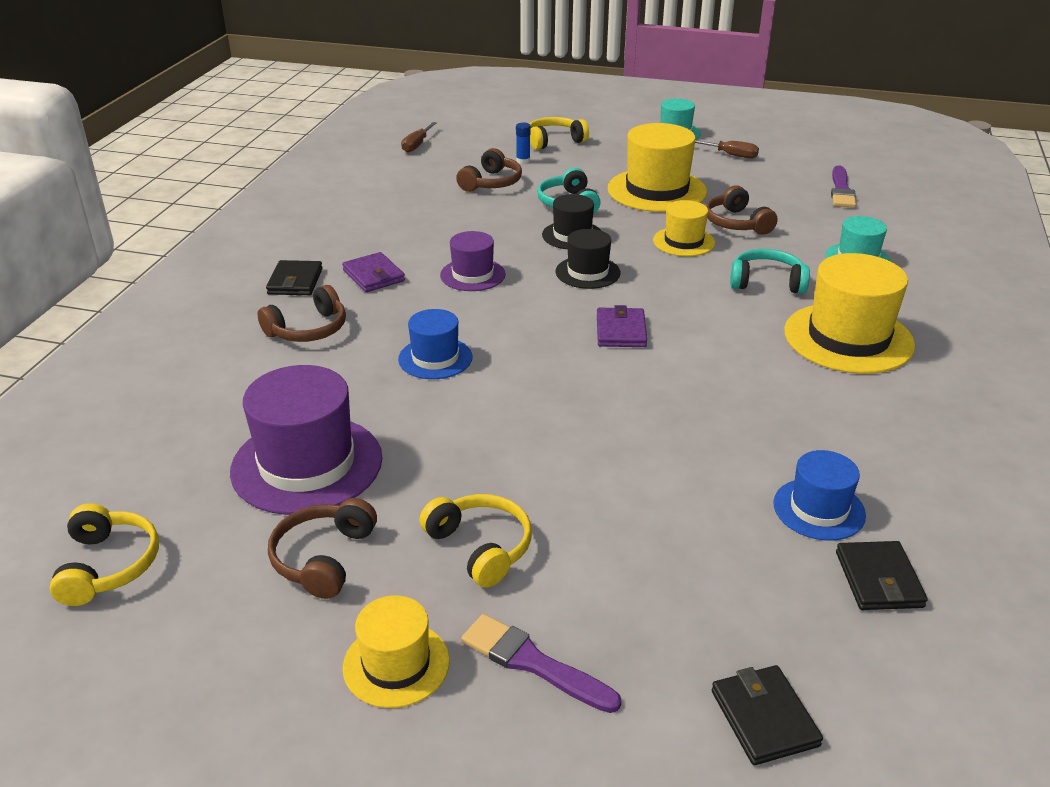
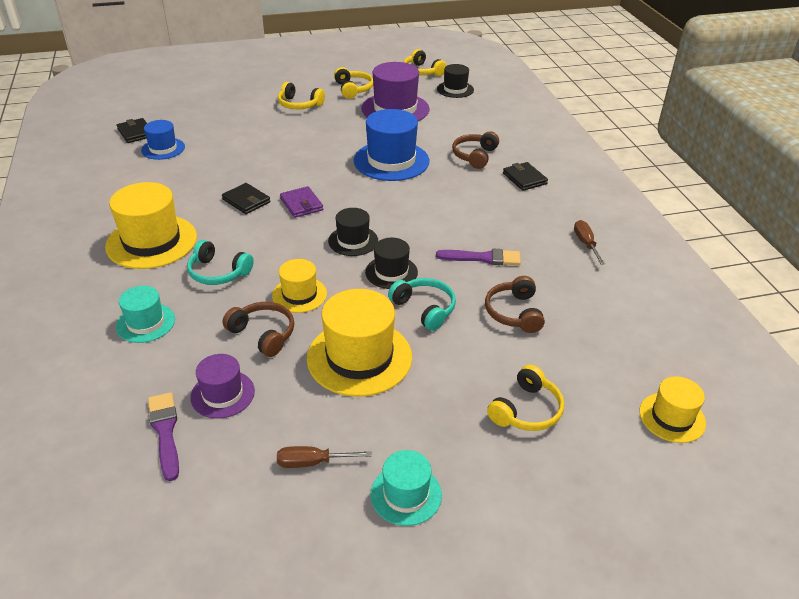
camera: 150 degrees right, 5 degrees up
brown headphones [268,498,377,599] -> yellow headphones [334,67,373,99]
purple wallet [342,252,405,292] -> none
yellow hat [343,595,450,708] -> yellow hat moved to [639,376,706,443]
blue hat [398,309,472,379] -> blue hat [354,109,429,181], size x1.76
brown screwdriver [401,122,437,153] -> brown screwdriver moved to [574,220,605,265]
purple hat [440,231,506,291] -> purple hat moved to [190,354,255,419]
purple brush [461,614,621,713] -> purple brush moved to [436,249,521,265]
blue glue stick [516,122,531,164] -> none
black wallet [712,665,823,765] -> black wallet moved to [222,183,271,214]
turquoise headphones [730,249,810,294] -> turquoise headphones turned 45 degrees clockwise [187,240,254,285]
none -> black hat [437,64,474,98]

